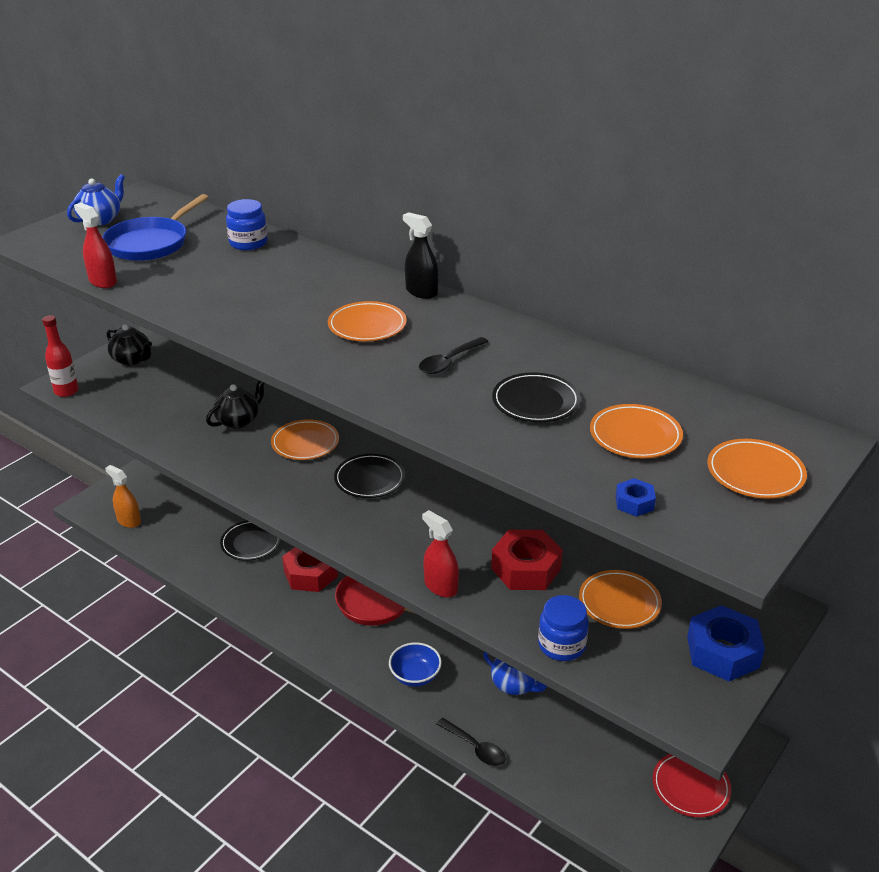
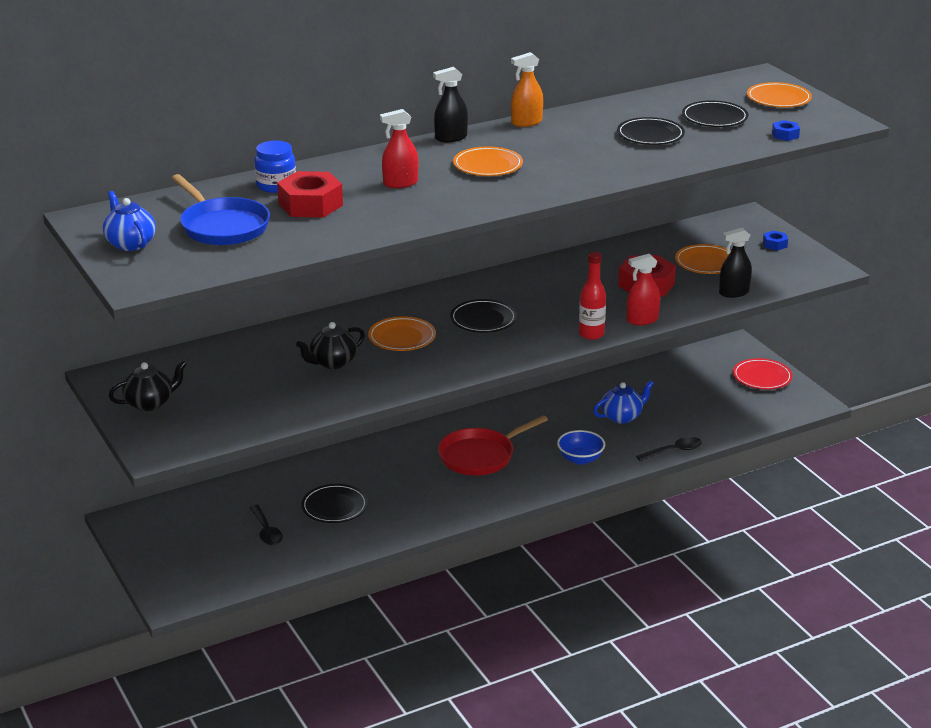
camera: 65 degrees left, 5 degrees down
red bottle [42,315,79,397] -> red bottle moved to [579,252,606,340]
red spray bottle [74,203,117,288] -> red spray bottle moved to [380,109,418,188]
orange spray bottle [105,465,141,528] -> orange spray bottle moved to [511,52,543,127]
black teapot [206,380,264,429] -> black teapot turned 105 degrees counterclockwise [296,322,365,369]
red nut [282,547,338,592] -> red nut moved to [277,171,343,218]
black spoon [419,337,489,374] -> black spoon moved to [249,504,283,545]
blue jar [538,595,589,661] -> black spray bottle [719,228,752,298]
orange plate [590,404,683,458] -> black plate [682,100,749,127]
blue nut [687,605,765,682] -> blue nut [763,231,788,251], size x0.47

